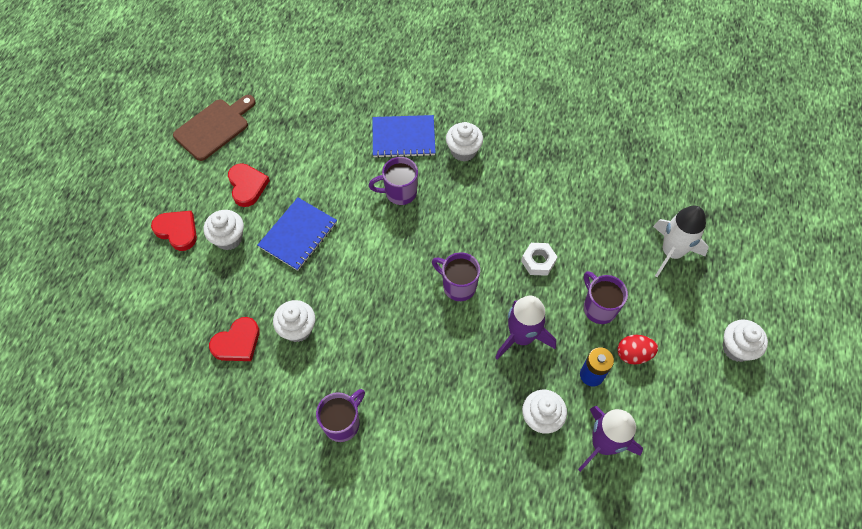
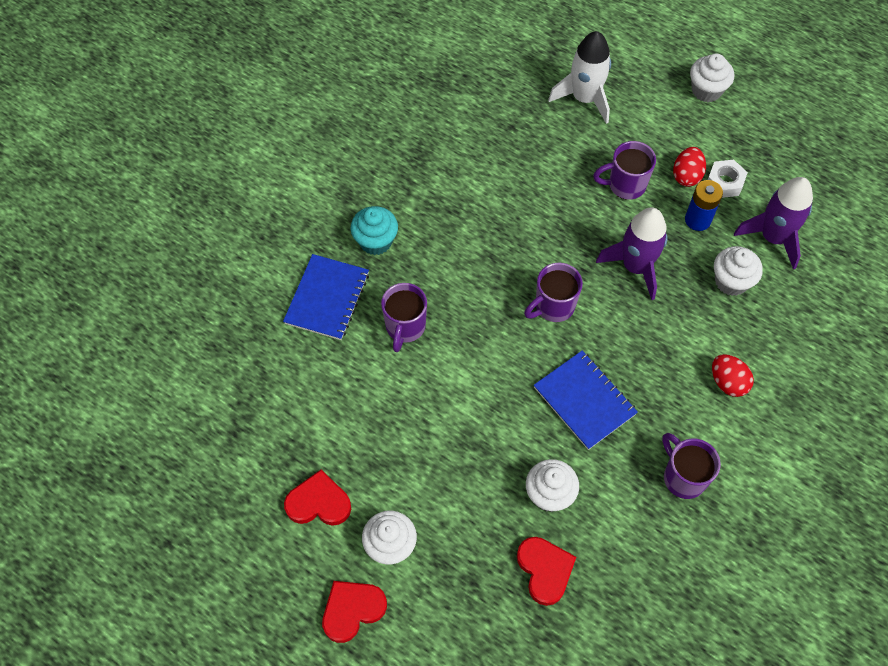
camera: 70 degrees left, 0 degrees up
brown cutting board [173,95,256,161] -> none
blue notebook [258,198,337,271] -> blue notebook moved to [534,350,638,450]
white cupcake [446,122,483,162] -> turquoise cupcake [351,206,398,255]
white nut [521,243,557,276] -> white nut moved to [708,159,748,198]
none -> red egg [712,354,754,397]

